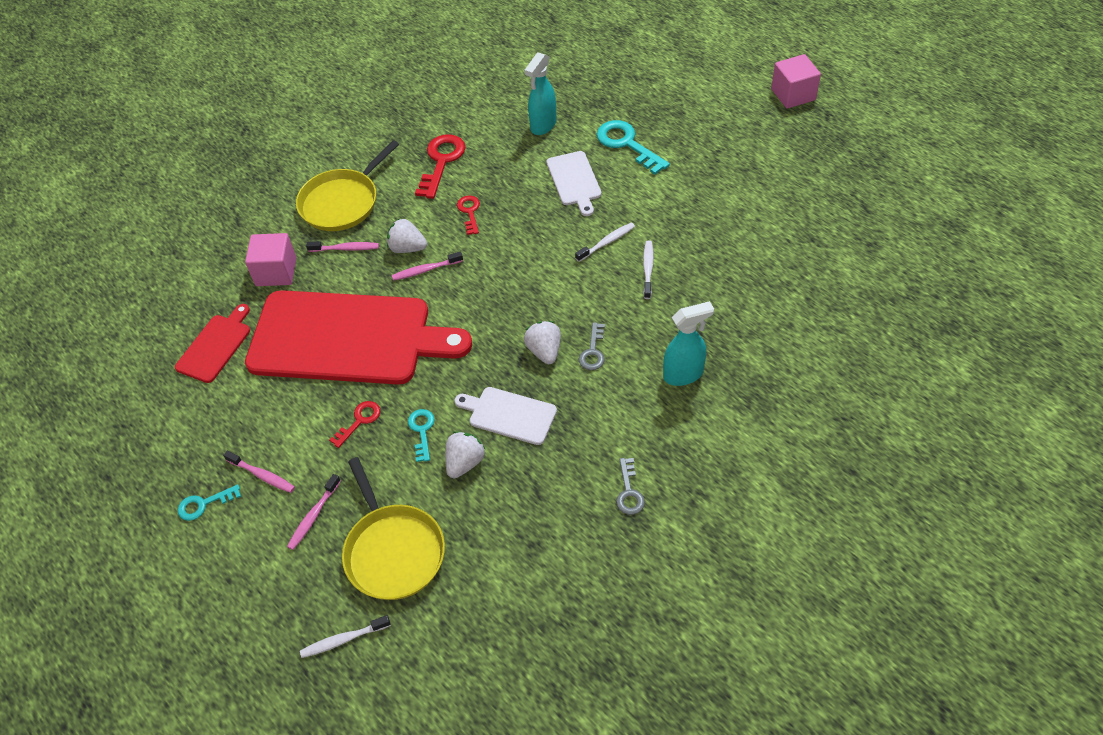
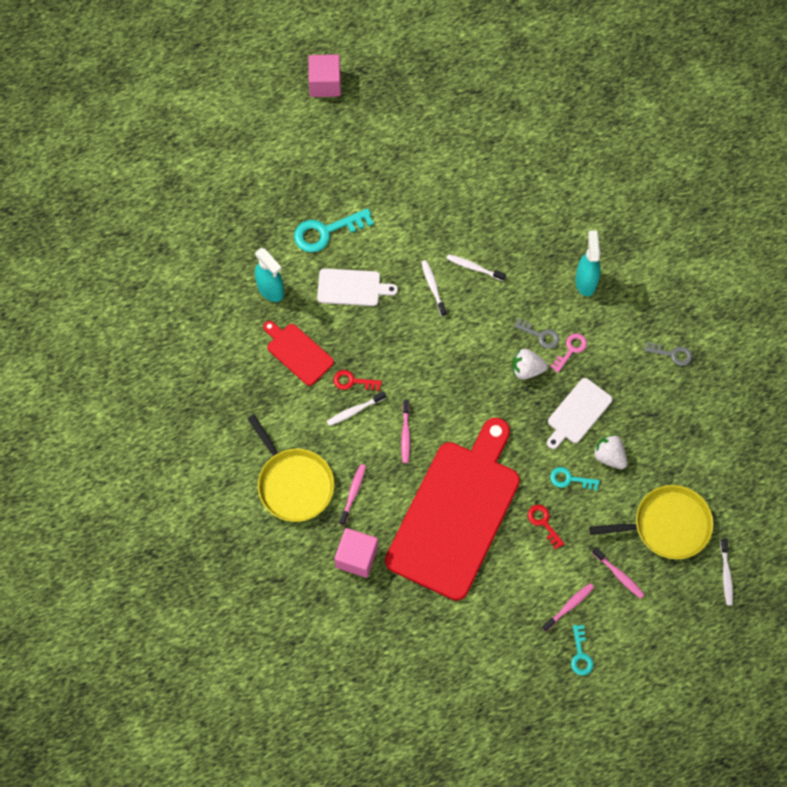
camera: 75 degrees left, 15 degrees up
red cutting board [175,304,250,383] -> red cutting board moved to [263,321,334,386]
white strawberry [387,219,427,253] -> none
red key [415,134,466,199] -> none
none -> white toothbrush [327,391,386,426]
none -> pink key [550,333,587,373]

